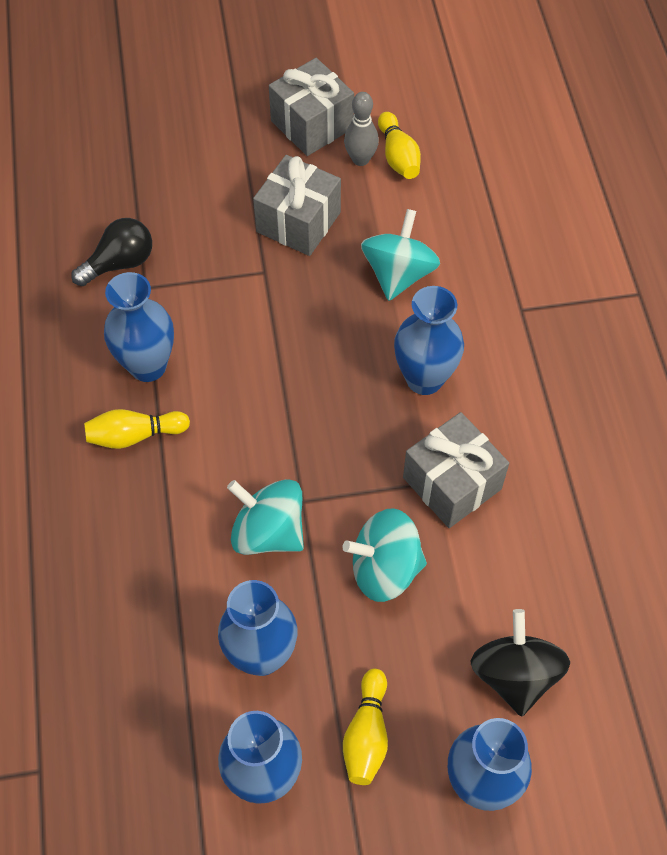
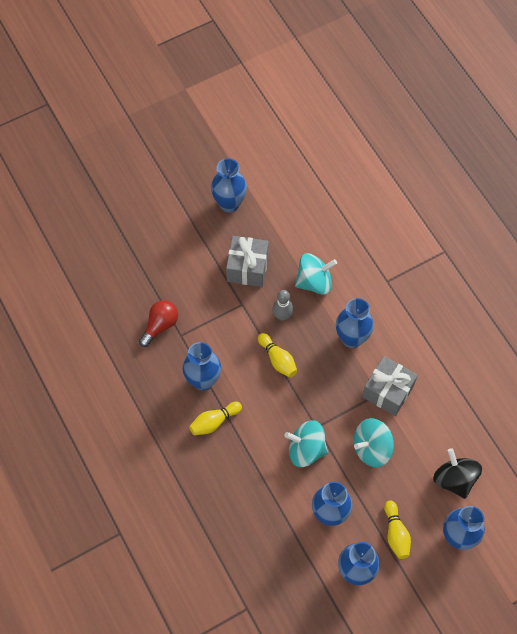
camera: 20 degrees left, 5 degrees up
black light bulb [71,218,152,286] -> red light bulb [139,300,178,347]
grey gift [269,58,354,156] -> blue vase [211,158,247,213]
grey bowling pin [344,92,379,166] -> grey bowling pin moved to [272,290,293,321]
turquoise spinning top [361,209,440,301] -> turquoise spinning top turned 75 degrees clockwise [295,253,337,295]
yellow bowling pin [378,112,421,179] -> yellow bowling pin moved to [258,333,297,378]

